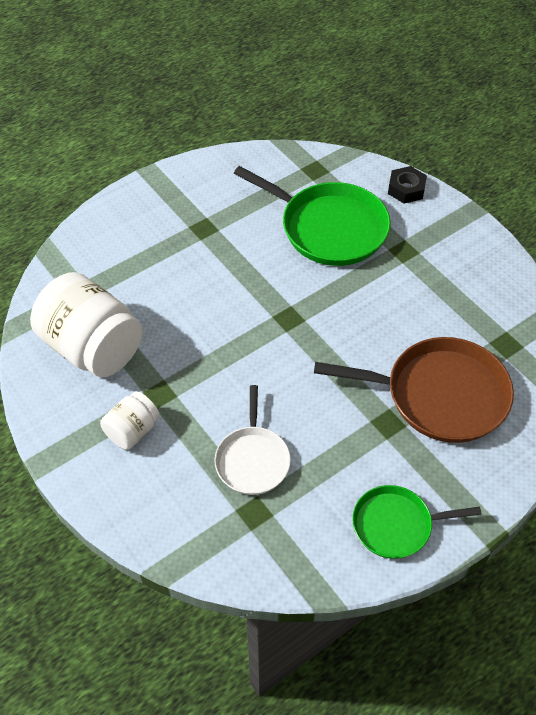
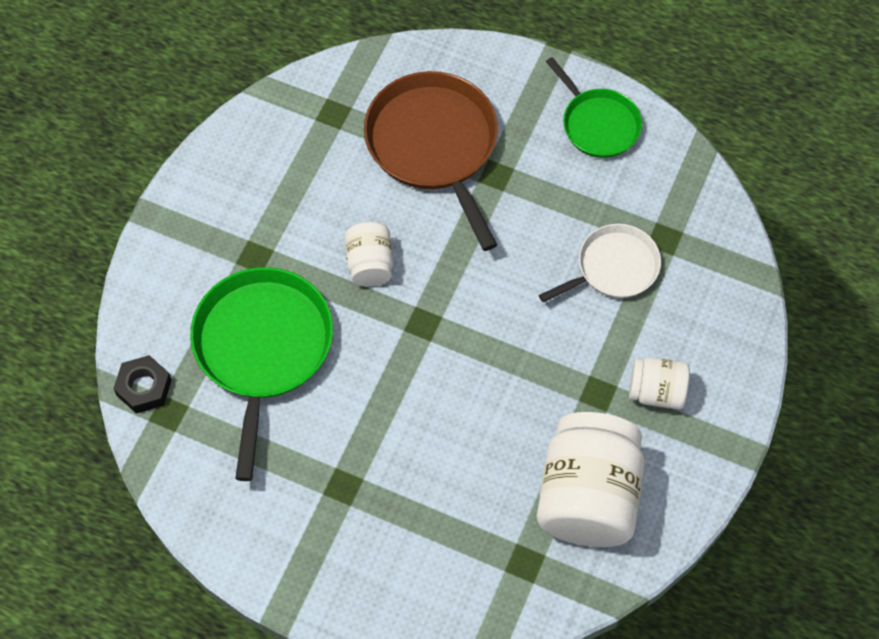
camera: 120 degrees left, 10 degrees up
black nut [388,166,427,204] -> black nut moved to [113,355,172,413]
none -> white jar [345,222,393,287]

